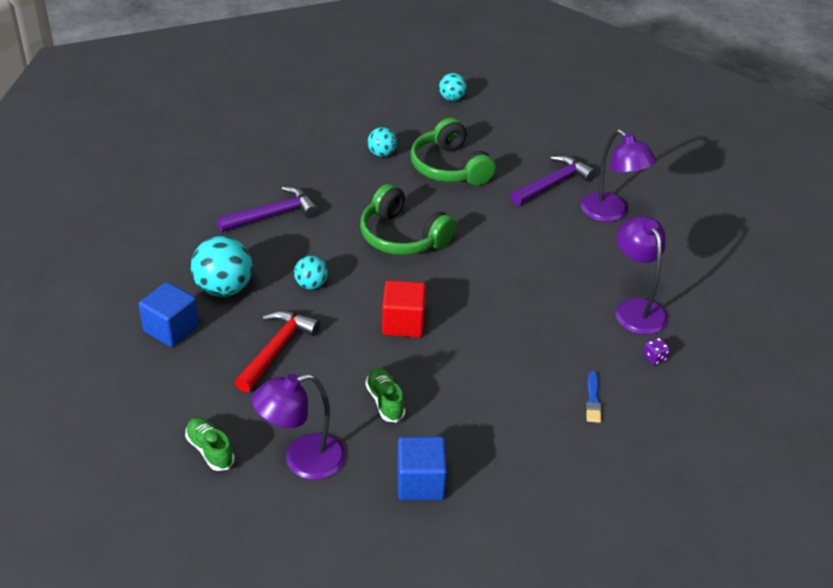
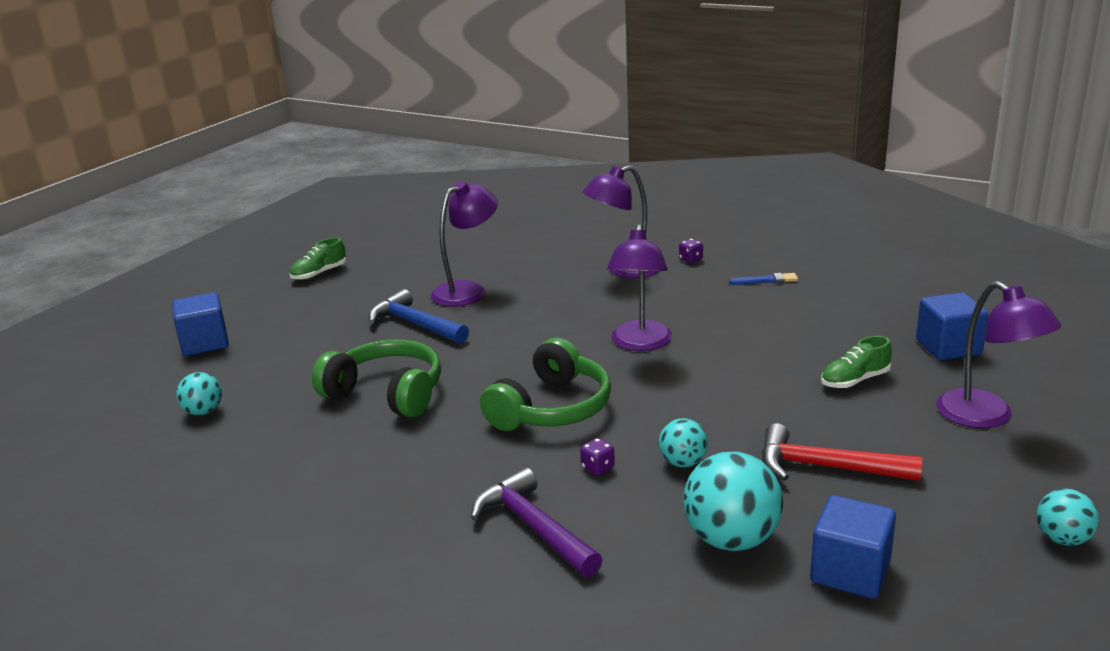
camera: 95 degrees left, 15 degrees down
green shoe [185,417,235,471] -> green shoe moved to [290,238,346,280]
turquoise ball [368,127,397,157] -> turquoise ball moved to [1037,489,1099,546]
red cube [382,280,426,338] -> none
green headphones [410,118,496,186] -> green headphones turned 120 degrees counterclockwise [312,339,441,418]
purple hammer [511,155,596,205] -> blue hammer [368,289,469,344]
none -> blue cube [172,292,229,356]
none -> purple dice [580,438,615,476]
none -> purple lamp [607,224,672,351]

